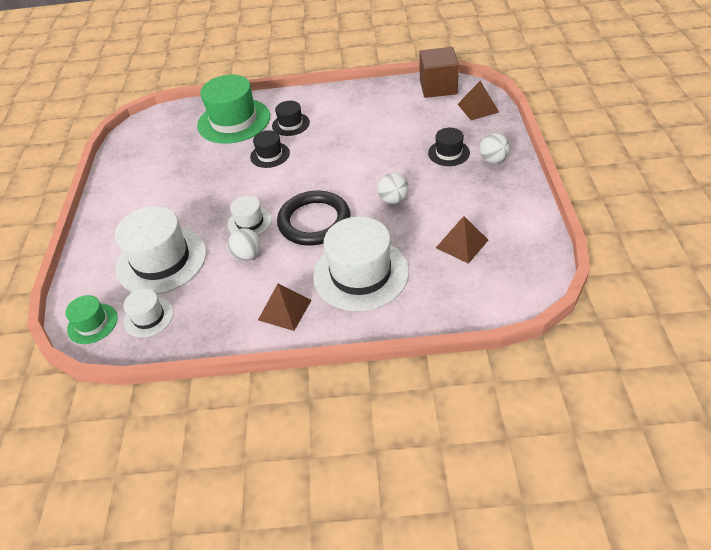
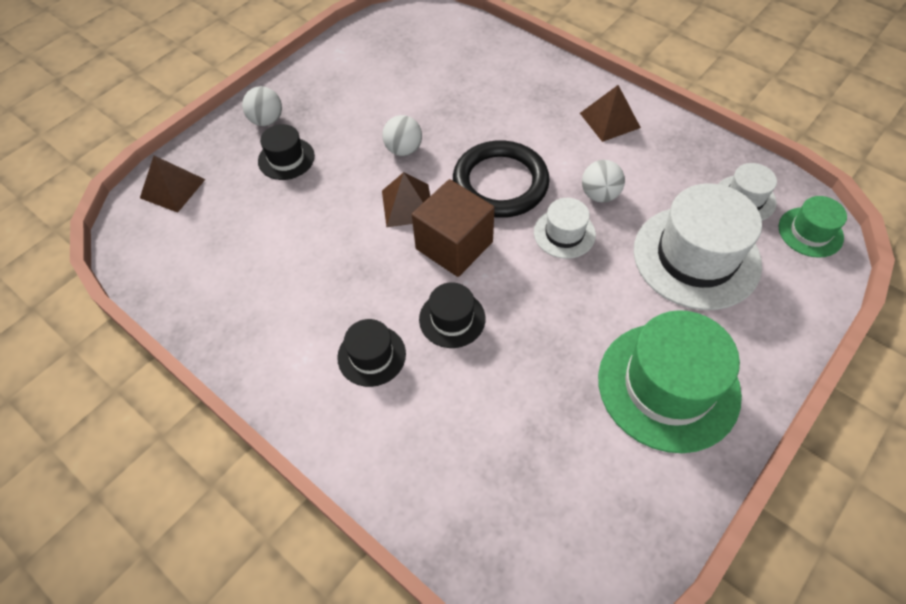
camera: 140 degrees left, 10 degrees up
green hat [197,75,270,144] -> green hat moved to [598,310,742,453]
white hat [313,216,409,311] -> none
brown cube [419,47,459,98] -> brown cube moved to [412,179,495,277]
brown pyramid [436,216,488,264] -> brown pyramid moved to [382,172,430,227]

